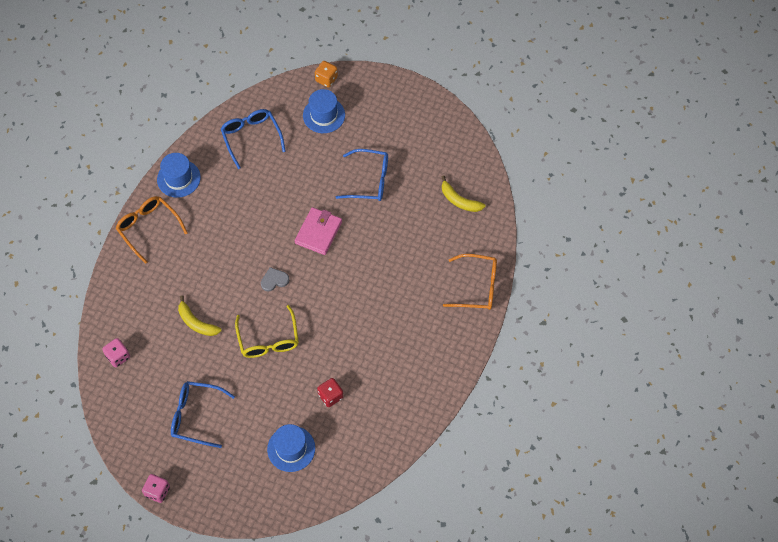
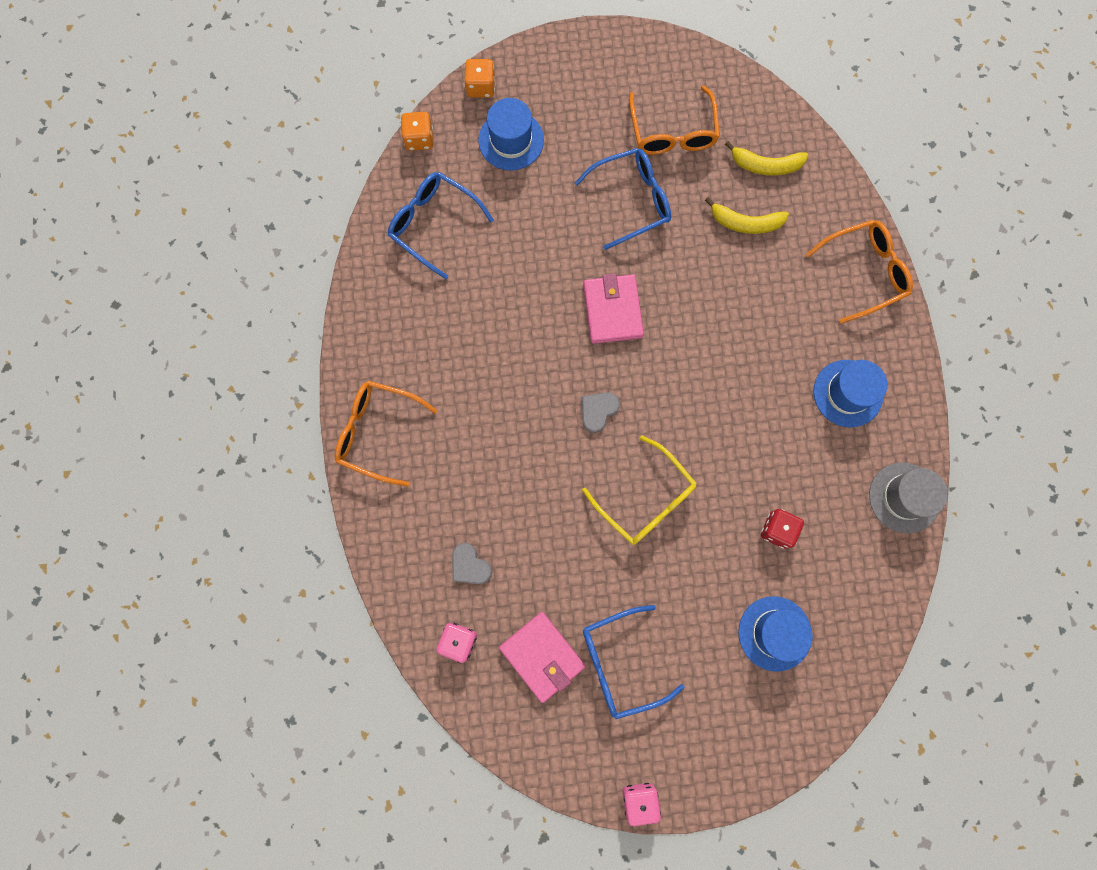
camera: 30 degrees left, 15 degrees up
blue hat [157,153,201,198] -> blue hat moved to [813,360,887,427]
yellow banana [178,295,221,336] -> yellow banana moved to [705,197,789,234]
none -> orange dice [401,112,433,151]
none -> grey heart [452,543,492,584]
none -> pink wallet [499,612,585,703]
none -> orange glasses [629,86,720,155]
none -> grey hat [869,462,948,533]

